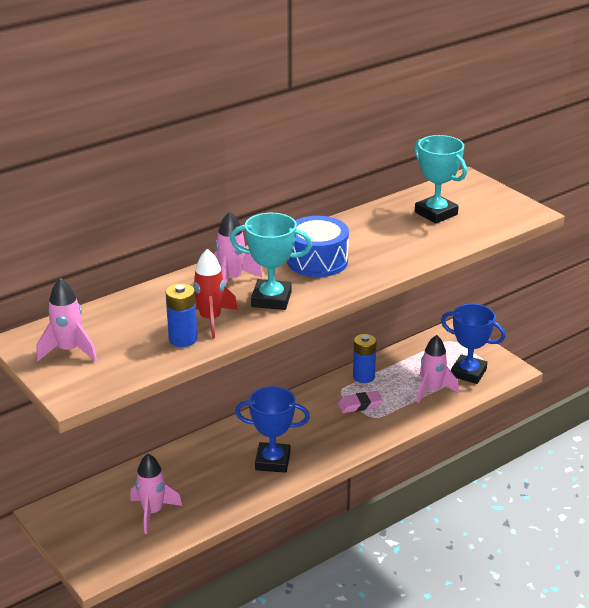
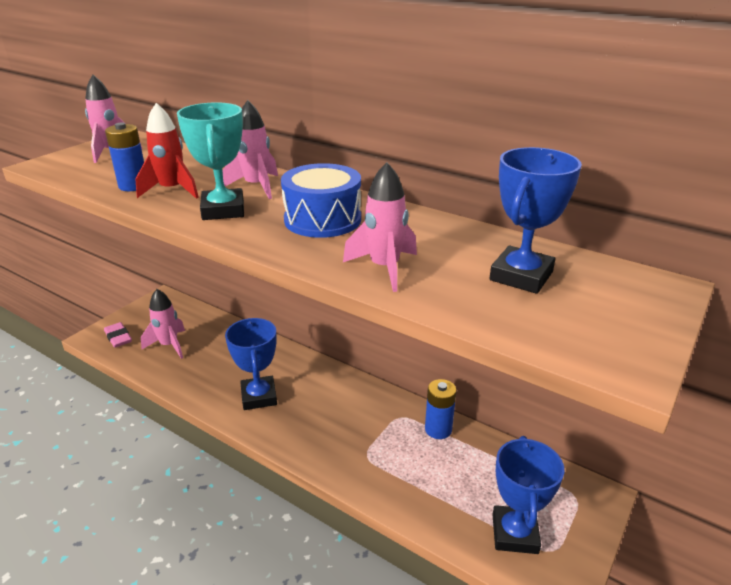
camera: 70 degrees right, 0 degrees up
pink eraser [338,391,383,413] -> pink eraser moved to [104,322,132,348]
turquoise trophy [414,135,467,223] -> blue trophy [489,147,582,294]
pink rocket [417,335,459,403] -> pink rocket moved to [343,162,417,292]

